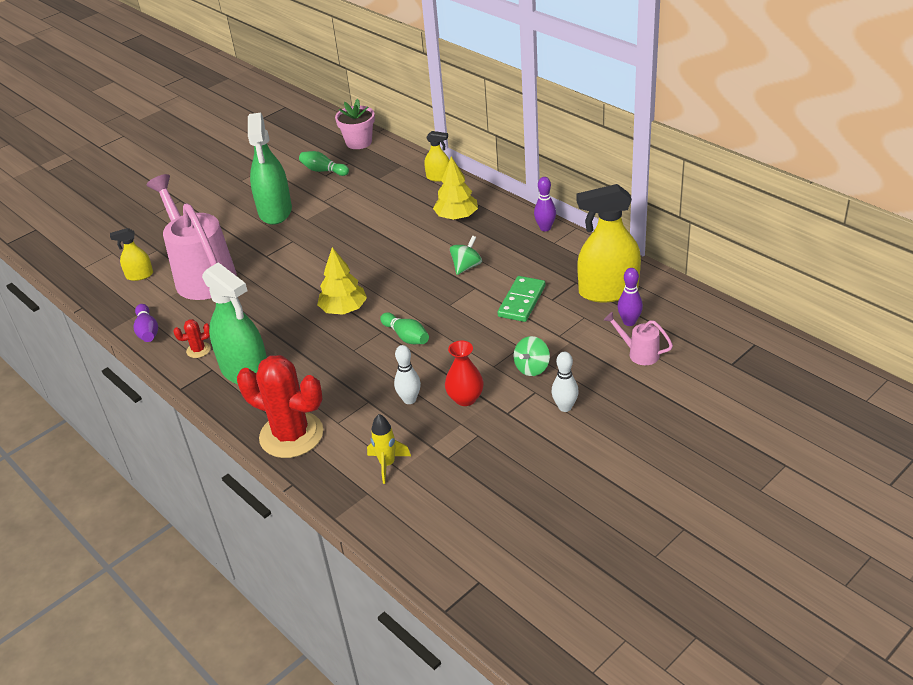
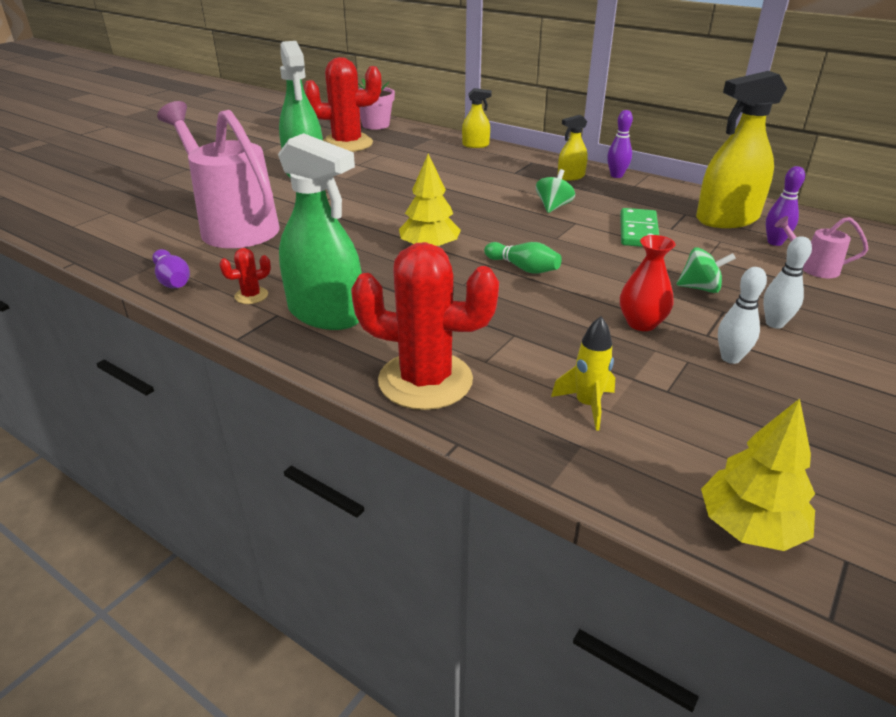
camera: 15 degrees left, 5 degrees down
yellow spray bottle [110,228,153,281] -> yellow spray bottle moved to [558,115,588,181]
green bowling pin [299,151,349,176] -> red cactus [303,57,381,152]
white bowling pin [394,345,421,404] -> white bowling pin moved to [718,267,767,364]
yellow tree [433,156,478,220] -> yellow tree moved to [701,398,815,551]
green spinning top [514,336,550,376] -> green spinning top turned 105 degrees counterclockwise [676,247,736,293]

